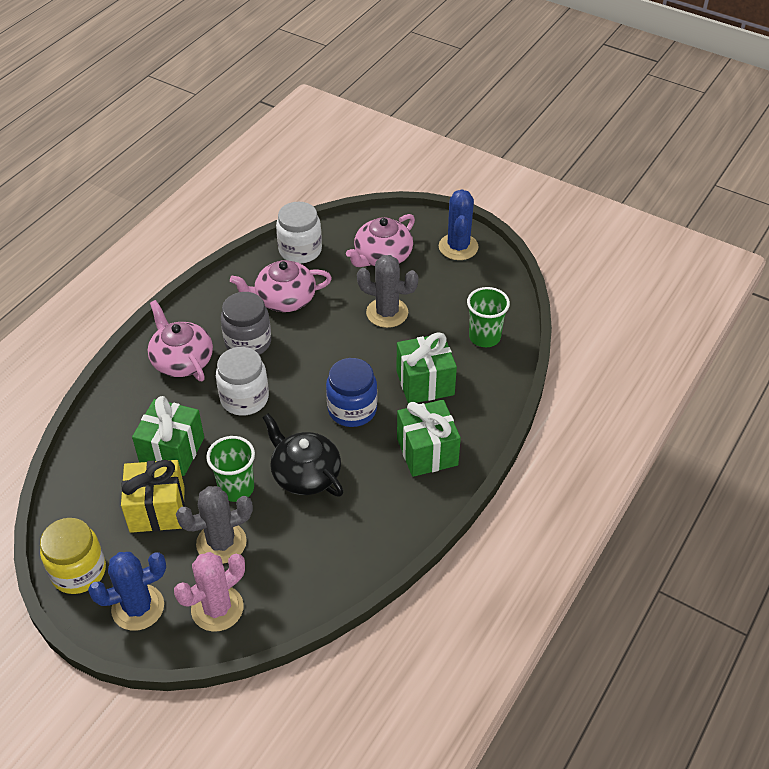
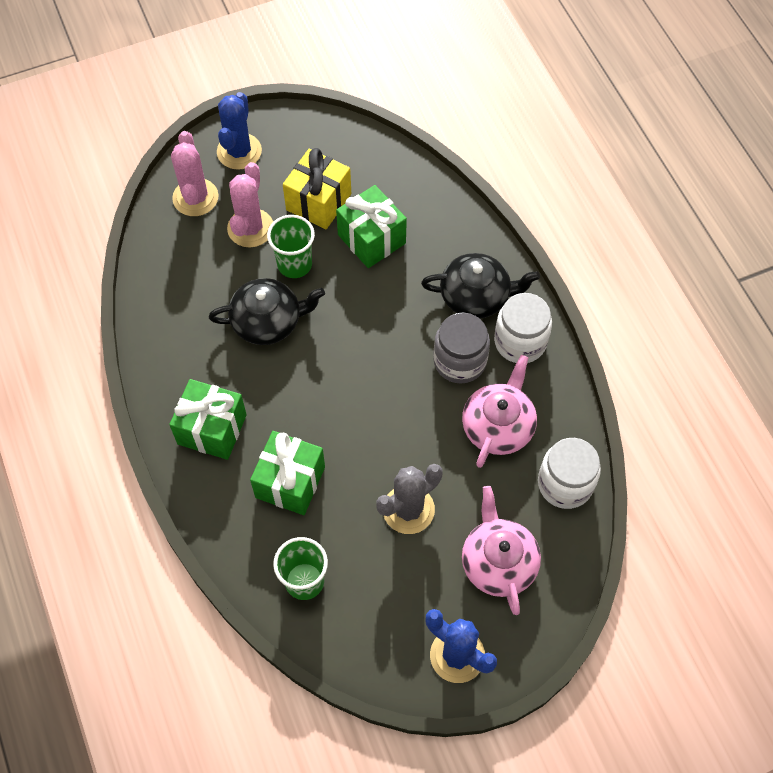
camera: 125 degrees right, 15 degrees up
yellow jar [40,518,106,594] -> none
pink teapot [148,300,213,381] -> black teapot [421,253,540,319]
grey cactus [176,486,253,564] -> pink cactus [227,162,273,247]
white jar [216,347,269,416] -> white jar moved to [494,293,552,363]
blue jar [326,358,377,427] -> none

